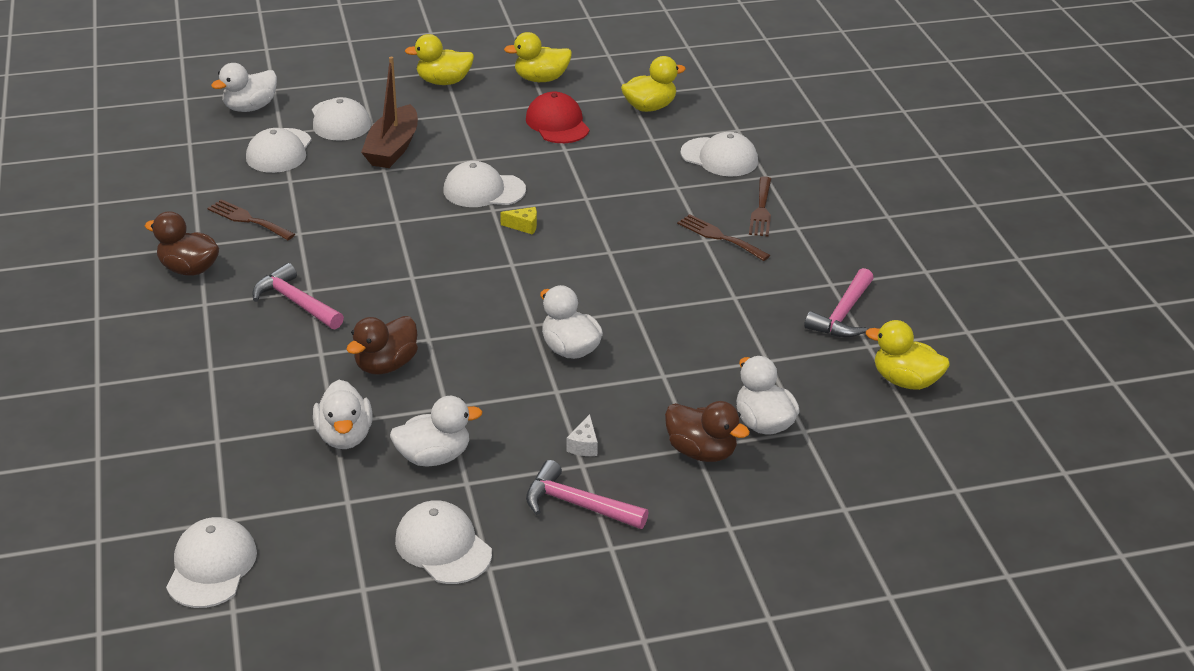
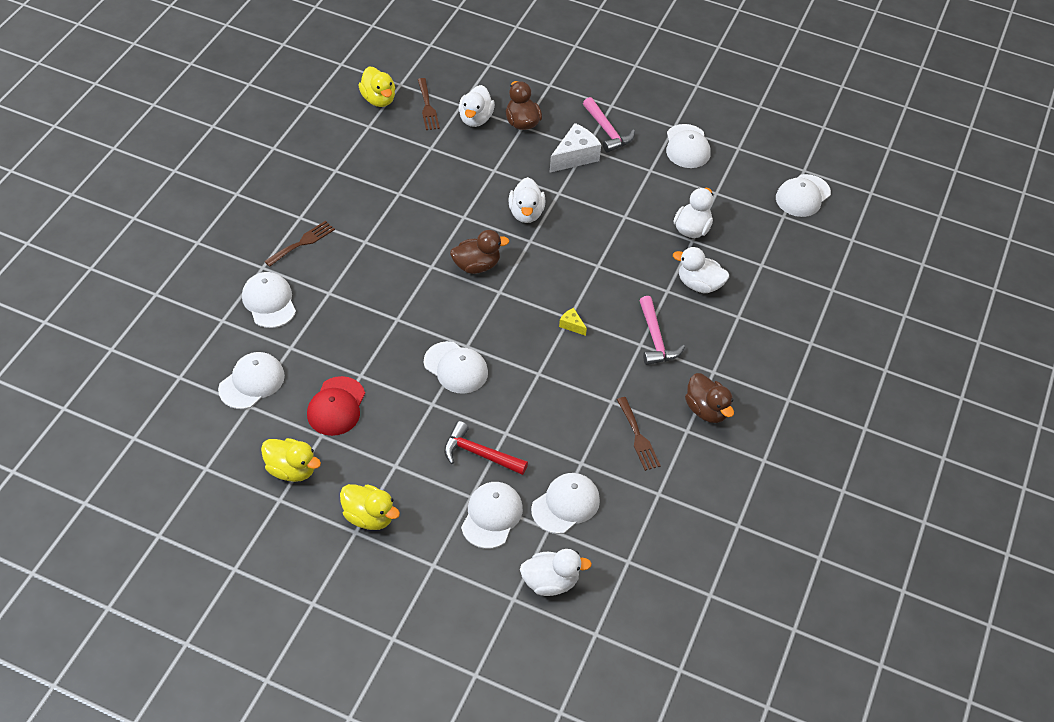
camera: 145 degrees left, 15 degrees up
brown duck [346,316,418,375] -> brown duck moved to [450,230,509,274]
brown boat [361,57,418,168] -> red hammer [444,421,528,475]
white duck [390,396,483,467] -> white duck moved to [673,247,729,293]
yellow cheese [500,207,537,235] -> yellow cheese moved to [559,308,587,336]
white cheese [566,414,598,456] -> white cheese [549,123,601,173], size x2.07
yellow duck [621,56,686,112] -> white cap [218,352,285,409]
brown fork [677,214,770,261] -> brown fork moved to [418,78,440,130]
pink hammer [804,268,874,338] -> none

